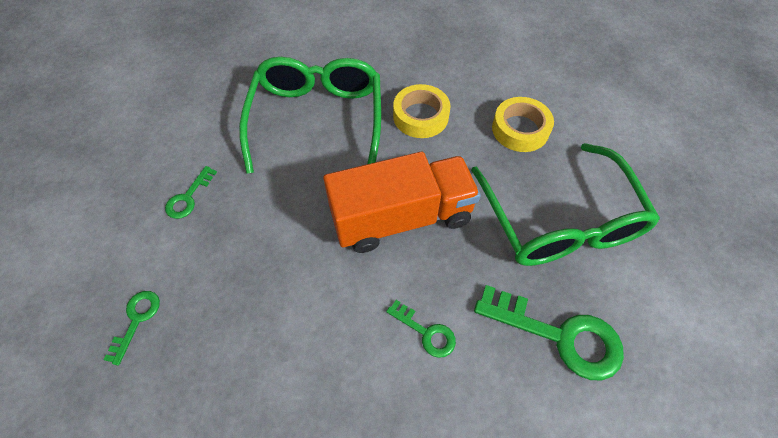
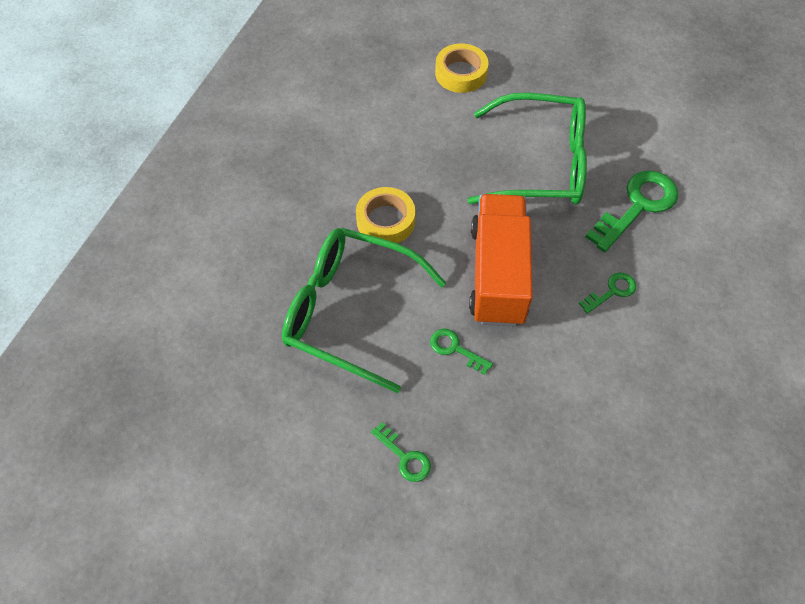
camera: 70 degrees left, 0 degrees up
green key [103,291,160,365] -> green key moved to [430,329,493,375]
yellow tape [492,97,554,152] -> yellow tape moved to [435,43,488,93]

